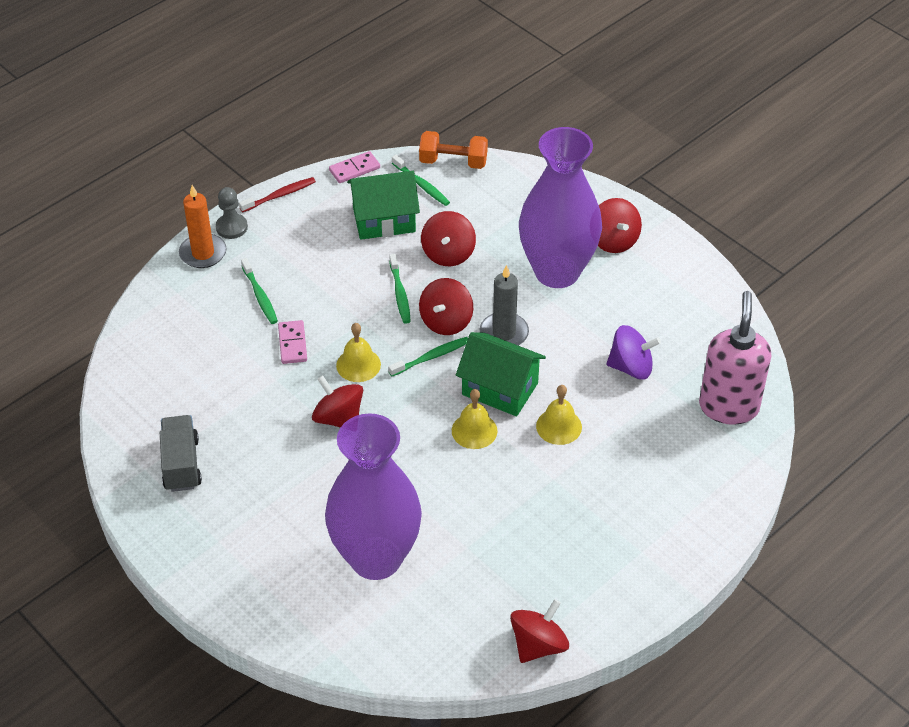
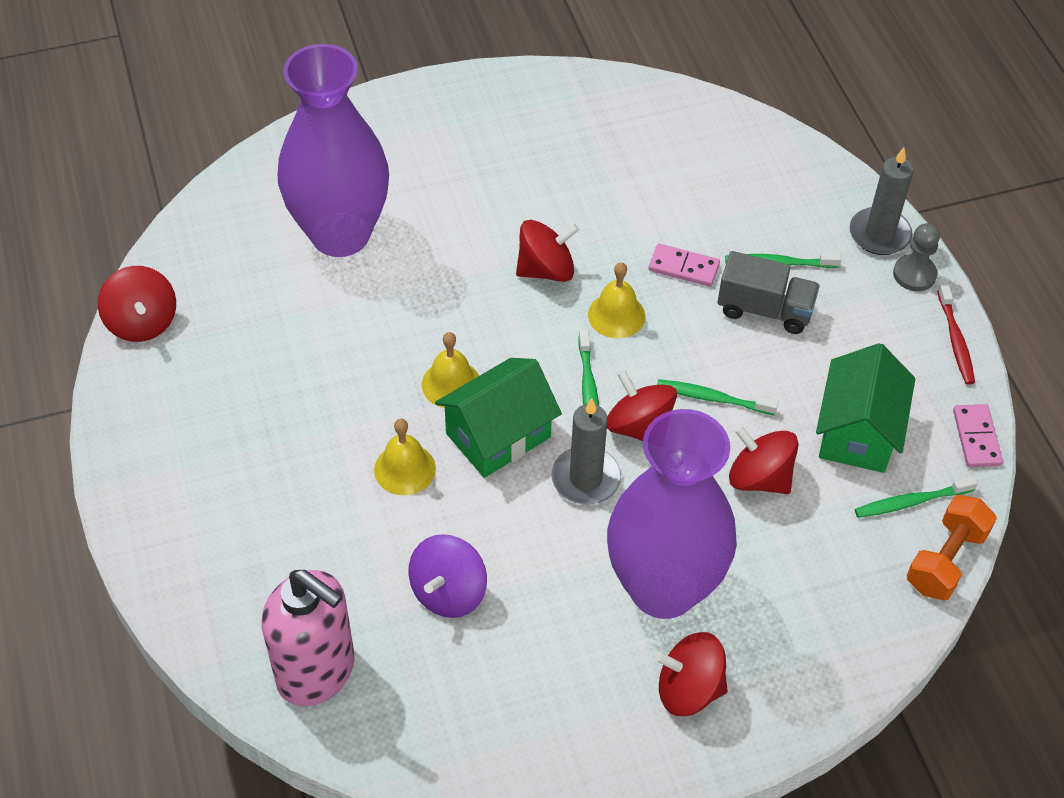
camera: 115 degrees right, 5 degrees up
grey truck [160,415,202,492] -> grey truck moved to [718,251,820,334]
orange candle [179,185,227,268] -> grey candle [850,147,913,255]

